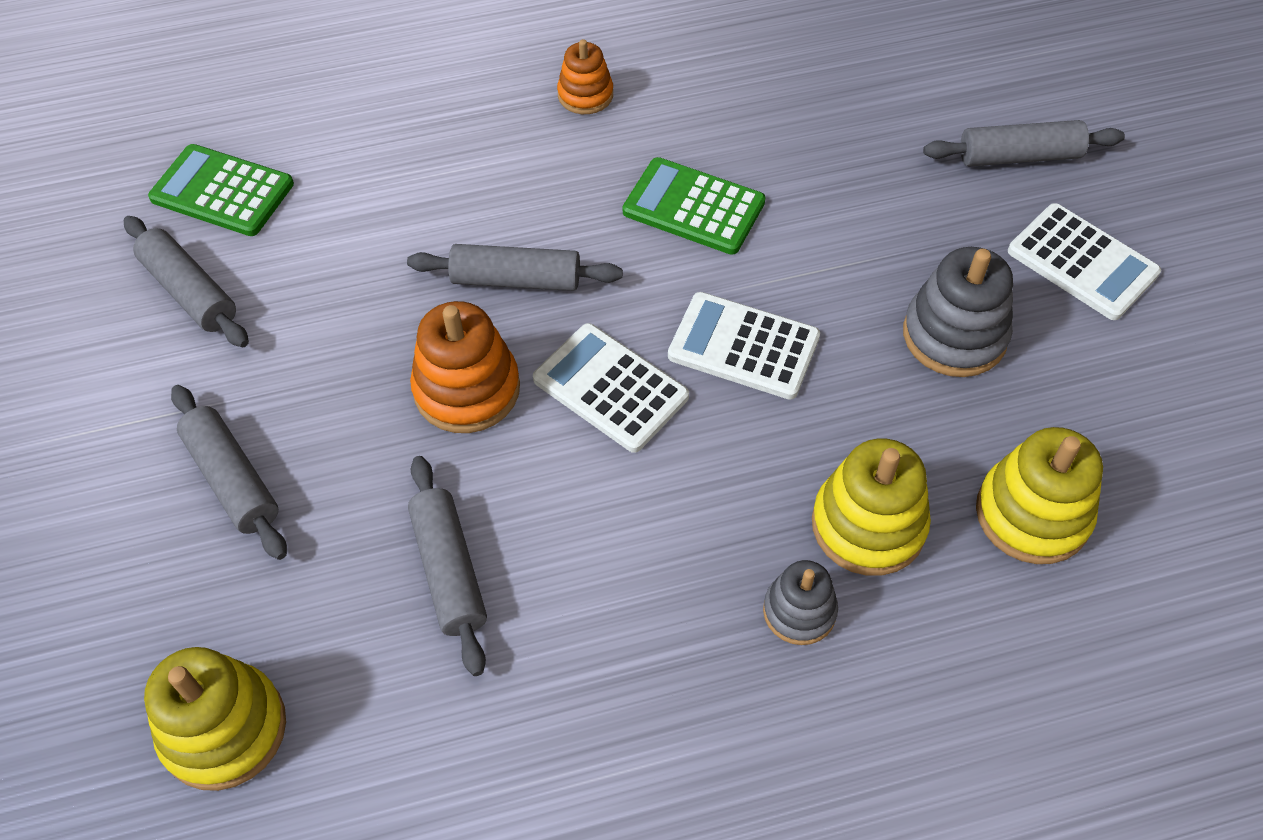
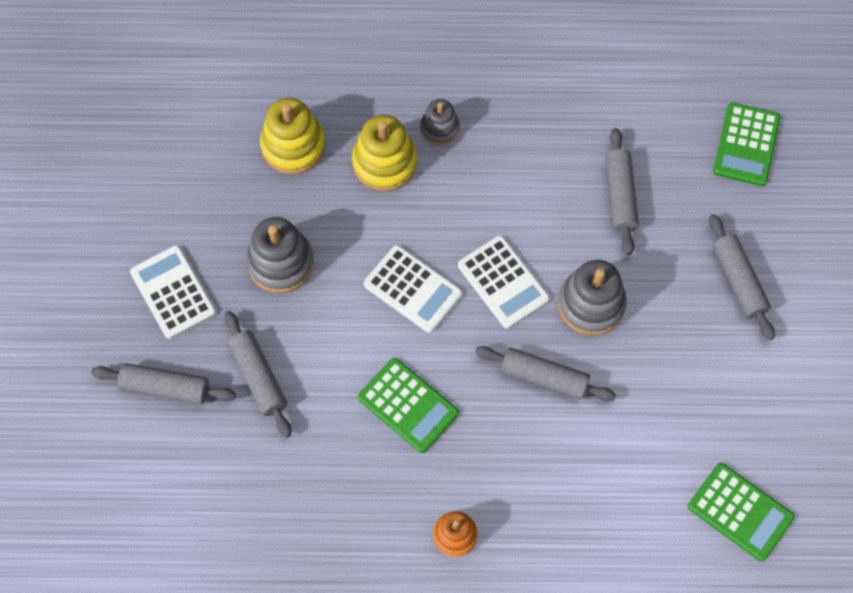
camera: 165 degrees left, 10 degrees up
grey rolling pin [124,216,249,347] -> grey rolling pin moved to [224,311,291,438]
yellow stacking toy [144,647,286,791] -> green calculator [713,103,781,186]
orange stacking toy [410,301,520,433] -> grey stacking toy [558,260,627,335]

